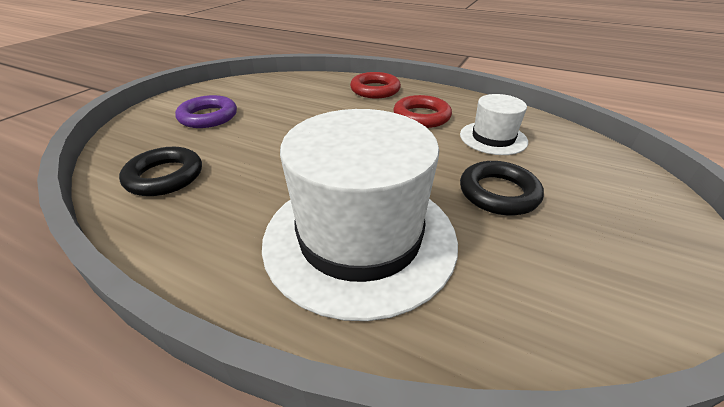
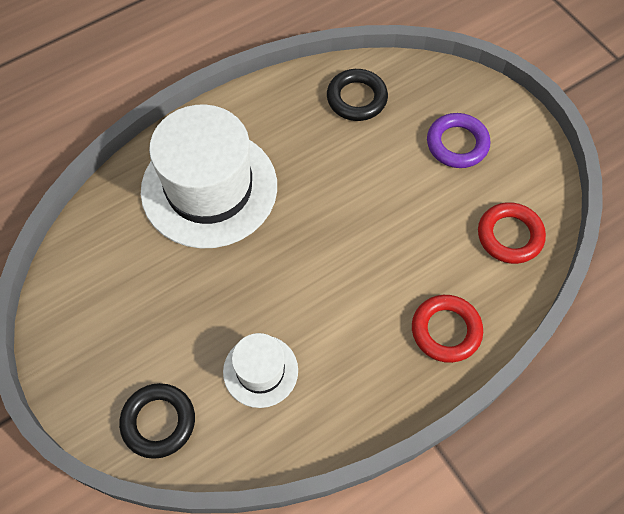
camera: 120 degrees right, 25 degrees up
red ring [393,95,452,128] -> red ring moved to [478,202,546,264]
black ring [460,161,544,216] -> black ring moved to [119,383,195,459]

